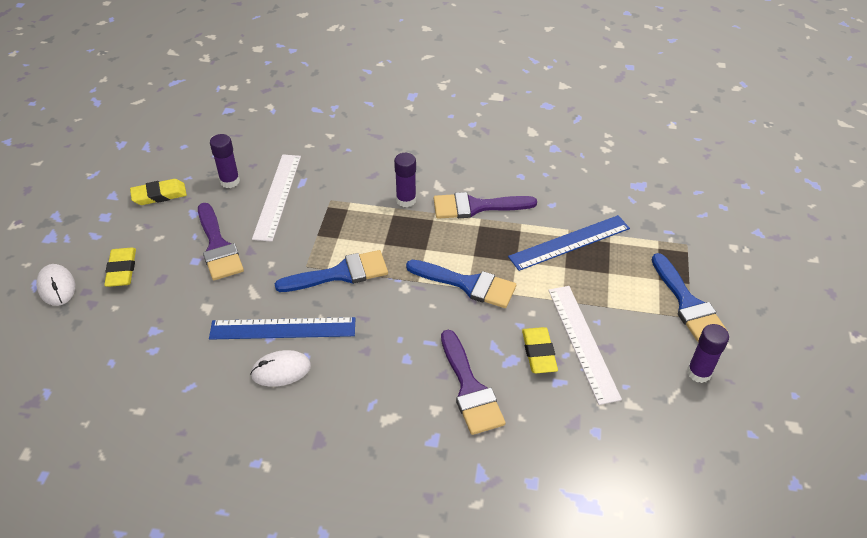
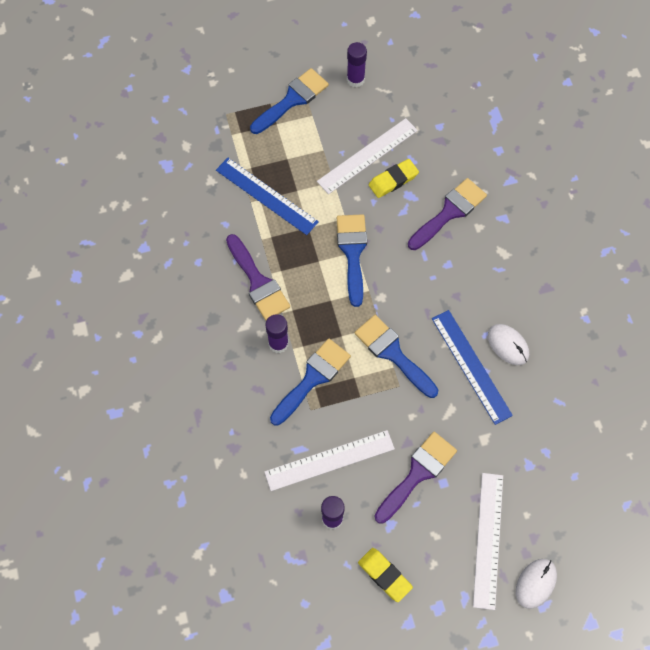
camera: 115 degrees left, 20 degrees up
yellow eraser [104,248,136,287] -> white ruler [473,473,503,610]
none -> blue brush [270,338,351,426]

